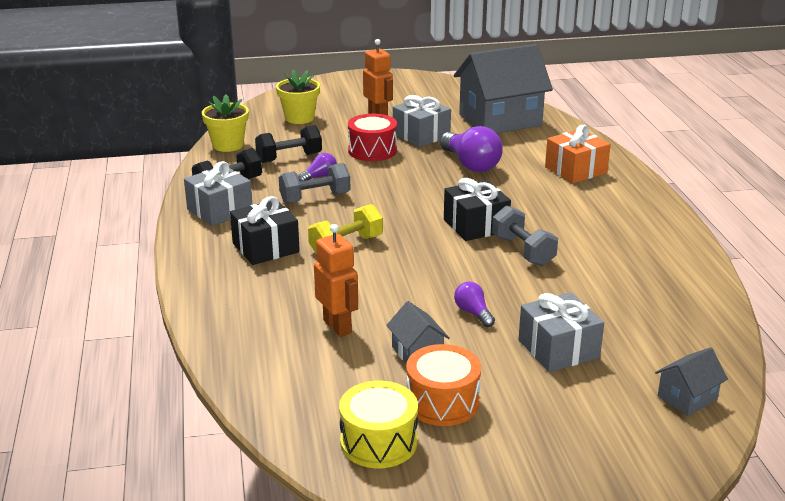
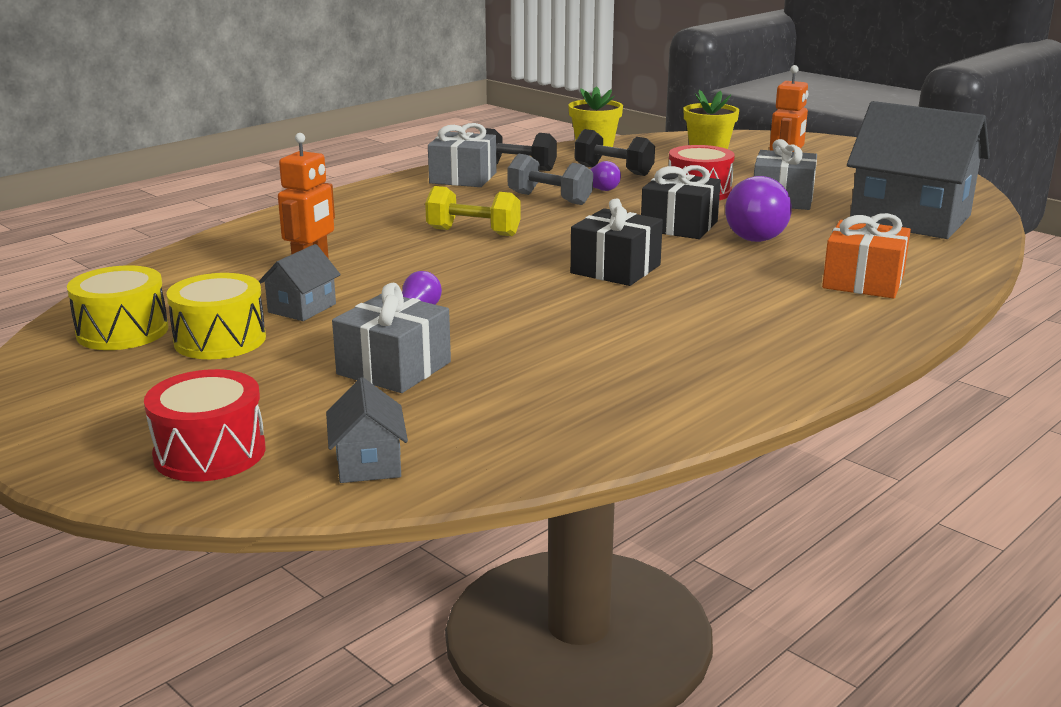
camera: 55 degrees right, 5 degrees down
black gift [230,196,300,265] -> black gift moved to [641,165,721,239]
orange drum [406,344,481,426] -> yellow drum [167,273,266,359]
grey dumbbell [492,205,558,266] -> none
grey house [655,347,728,416] -> grey house turned 60 degrees clockwise [326,377,408,483]
none -> red drum [144,369,266,482]

